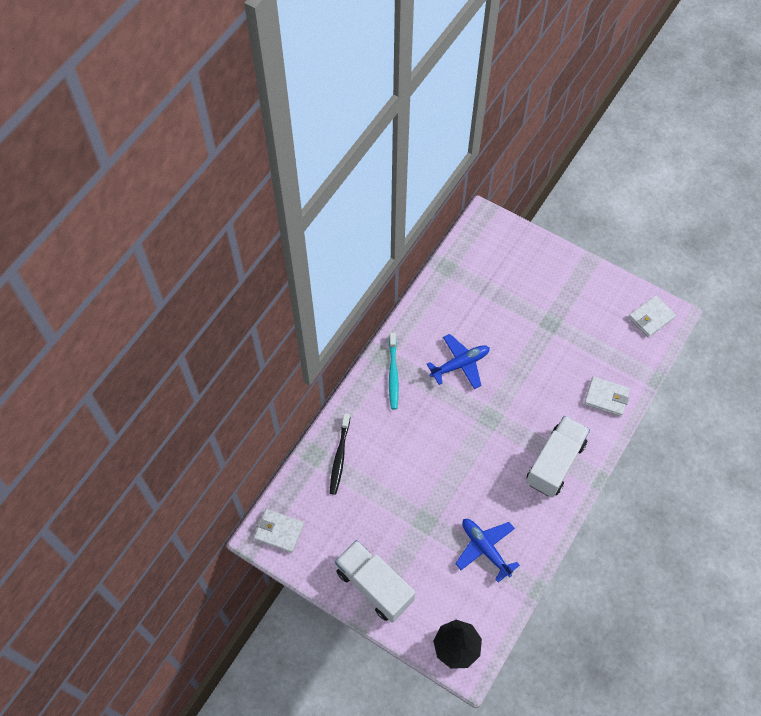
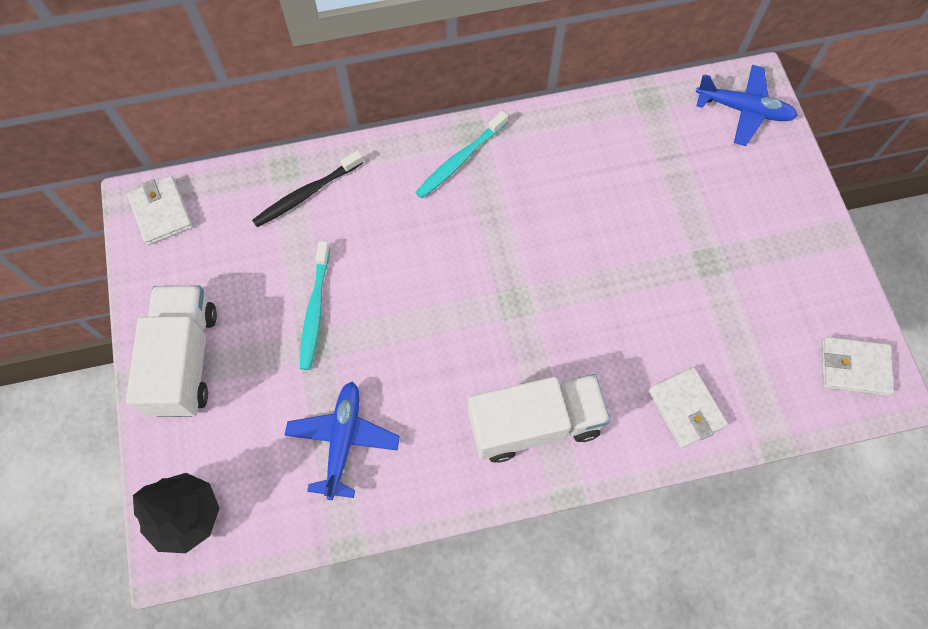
camera: 45 degrees right, 5 degrees up
blue plane [427,334,490,389] -> blue plane moved to [696,65,798,146]
none -> turquoise toothbrush [300,241,330,370]

